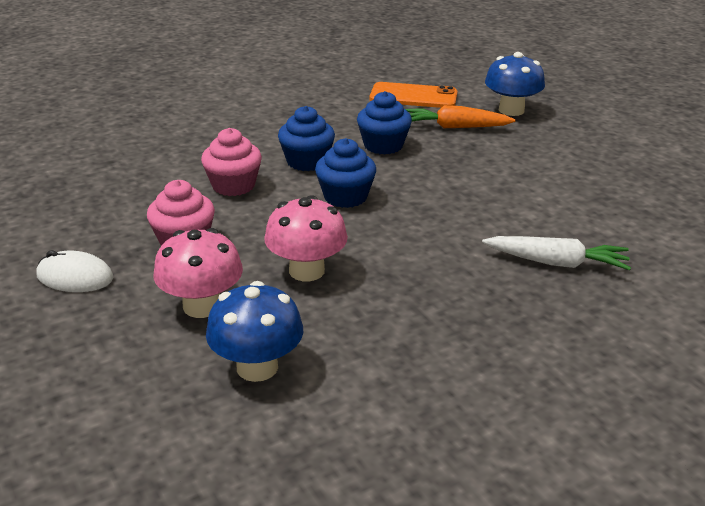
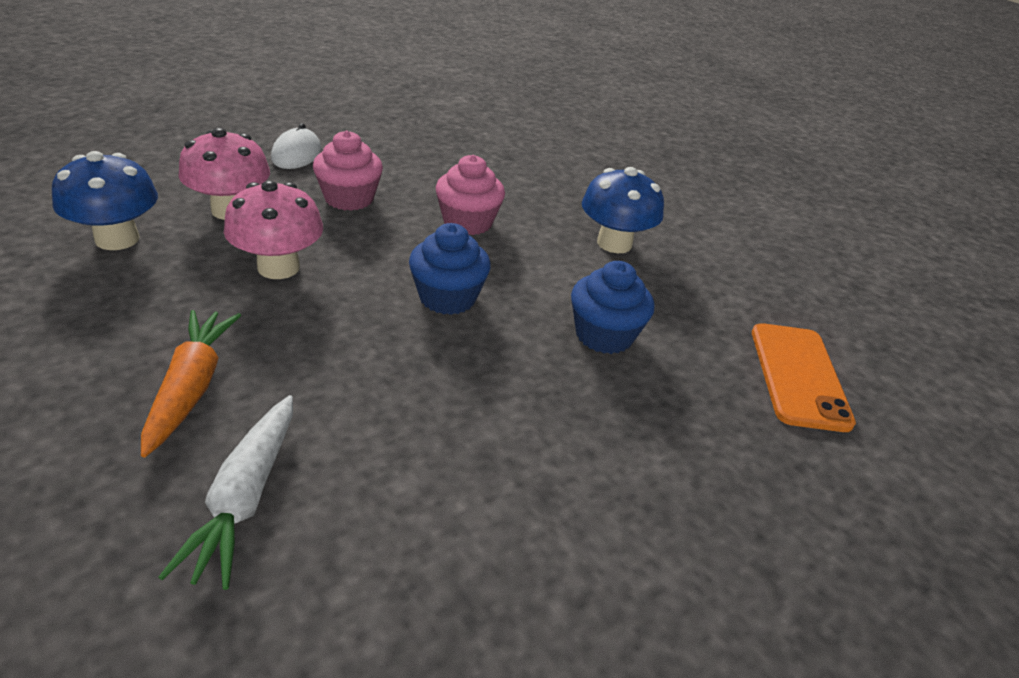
camera: 80 degrees right, 5 degrees up
blue cupcake [278,106,335,171] -> none
orange carrot [405,105,516,128] -> orange carrot moved to [141,310,241,458]
blue mushroom [485,52,545,116] -> blue mushroom moved to [582,167,664,253]

